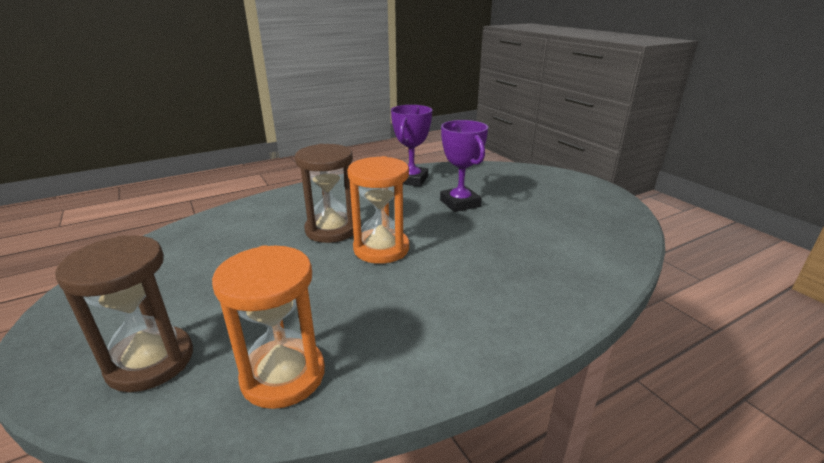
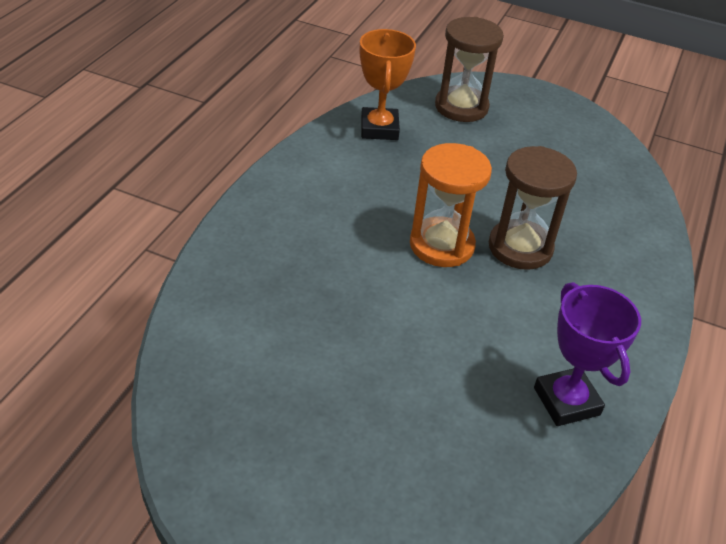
camera: 140 degrees right, 15 degrees up
orange hourglass [212,245,325,409] -> orange trophy [360,29,416,140]
purple trophy [440,120,488,212] -> none

